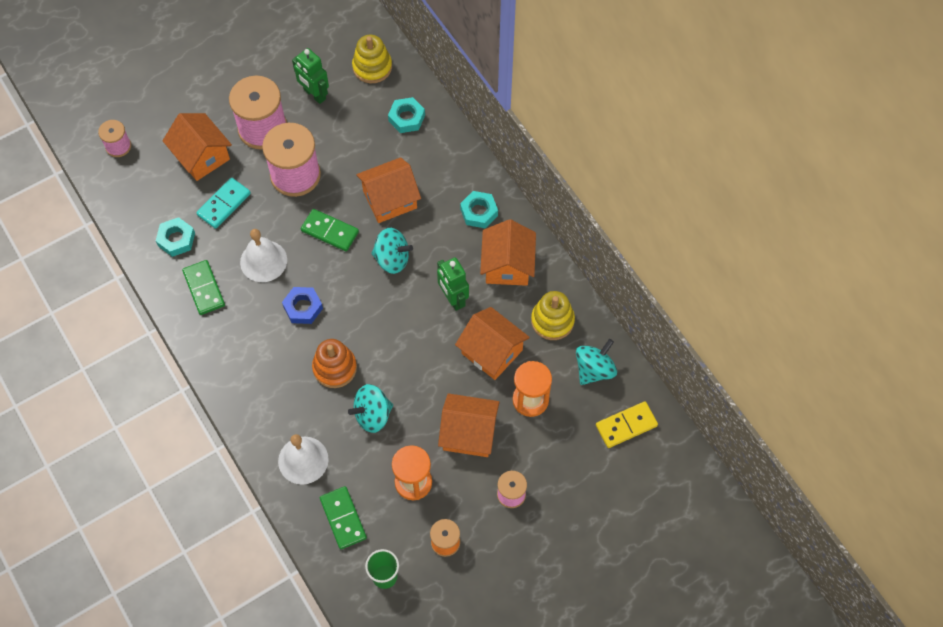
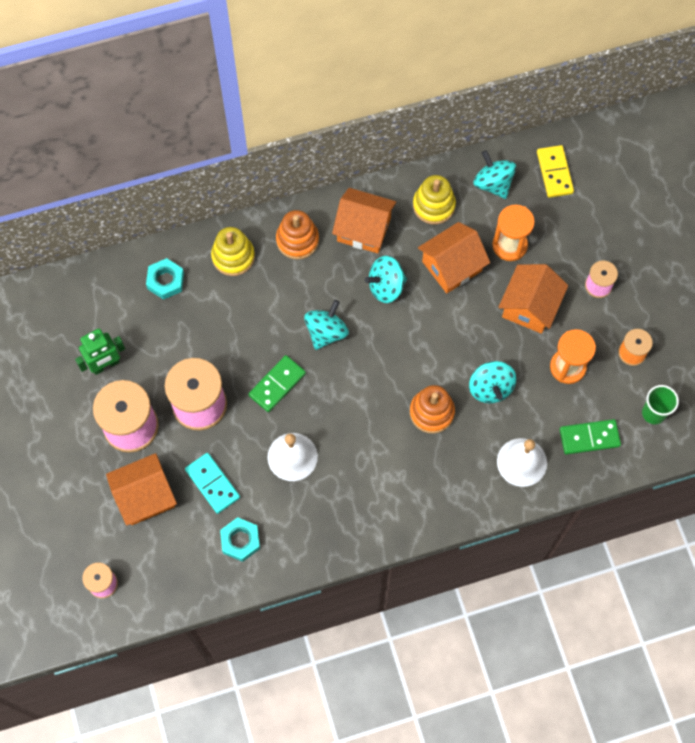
camera: 75 degrees left, 5 degrees up
green domino [182,260,225,315] -> none
blue nut [282,287,323,324] -> none
yellow stacking toy [352,35,392,83] -> yellow stacking toy moved to [211,227,255,276]
orange house [356,157,421,223] -> none
green robot [437,257,469,311] -> turquoise spinning top [365,256,407,303]
turquoise nut [460,191,498,228] -> orange stacking toy [276,210,319,260]

